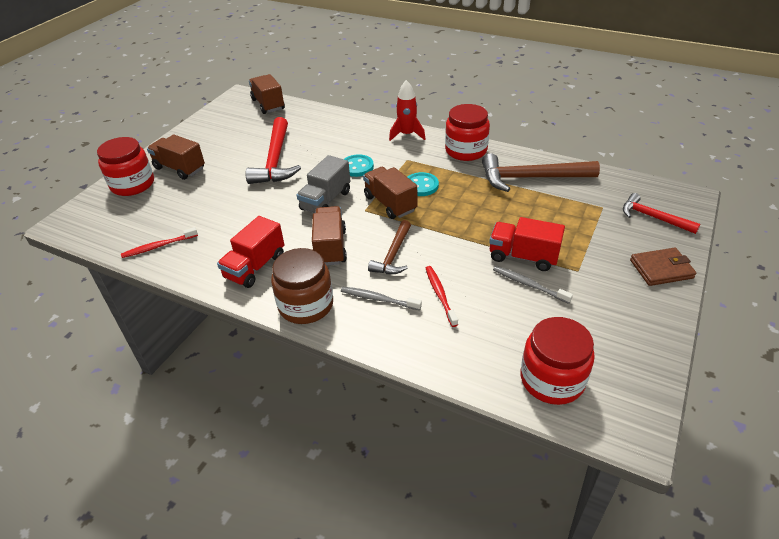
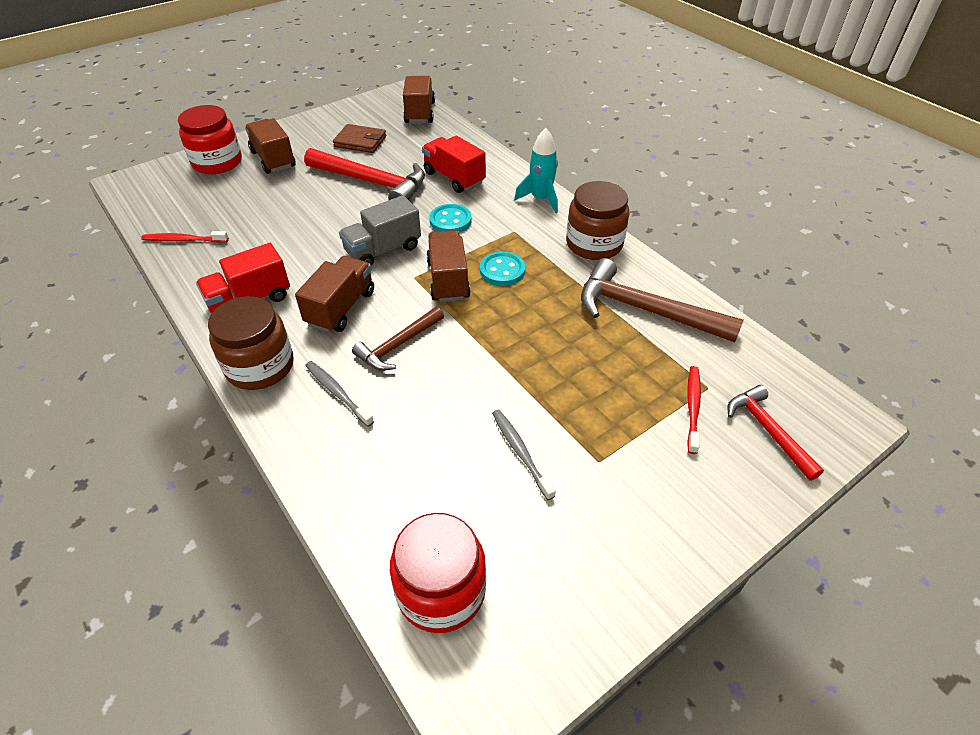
camera: 25 degrees right, 5 degrees up
red hammer [246,117,301,184] -> red hammer turned 90 degrees counterclockwise [304,148,425,200]
red rocket [389,80,426,141] -> turquoise rocket [514,128,558,213]
red toothbrush [426,266,458,327] -> red toothbrush moved to [687,366,701,454]
red jar [445,104,490,161] -> brown jar [566,181,629,260]
red truck [489,217,565,271] -> red truck moved to [422,136,486,193]
brown wallet [630,248,696,286] -> brown wallet moved to [333,124,386,153]

